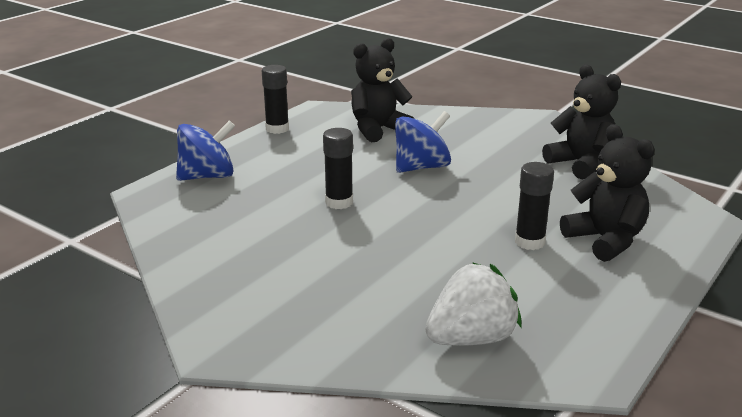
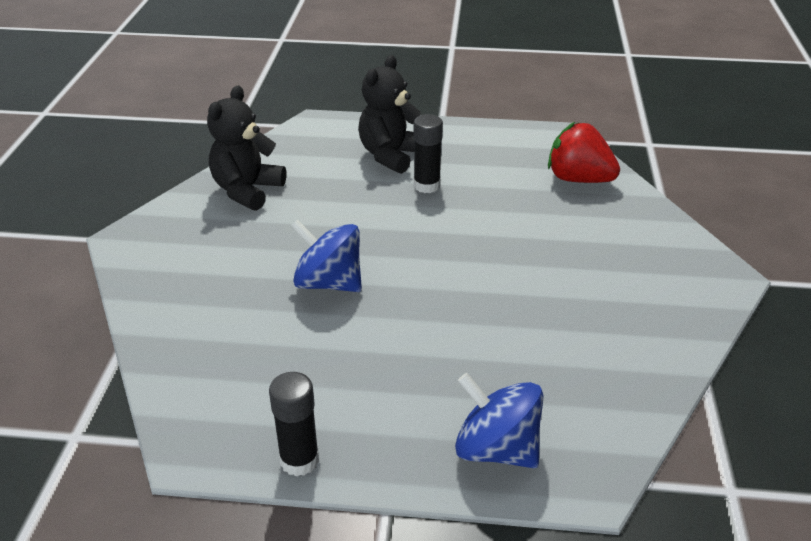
camera: 120 degrees left, 10 degrees up
black glue stick [323,128,353,209] -> none
black teddy bear [351,38,415,142] -> none
white strawberry [425,262,522,346] -> red strawberry [548,122,620,183]

